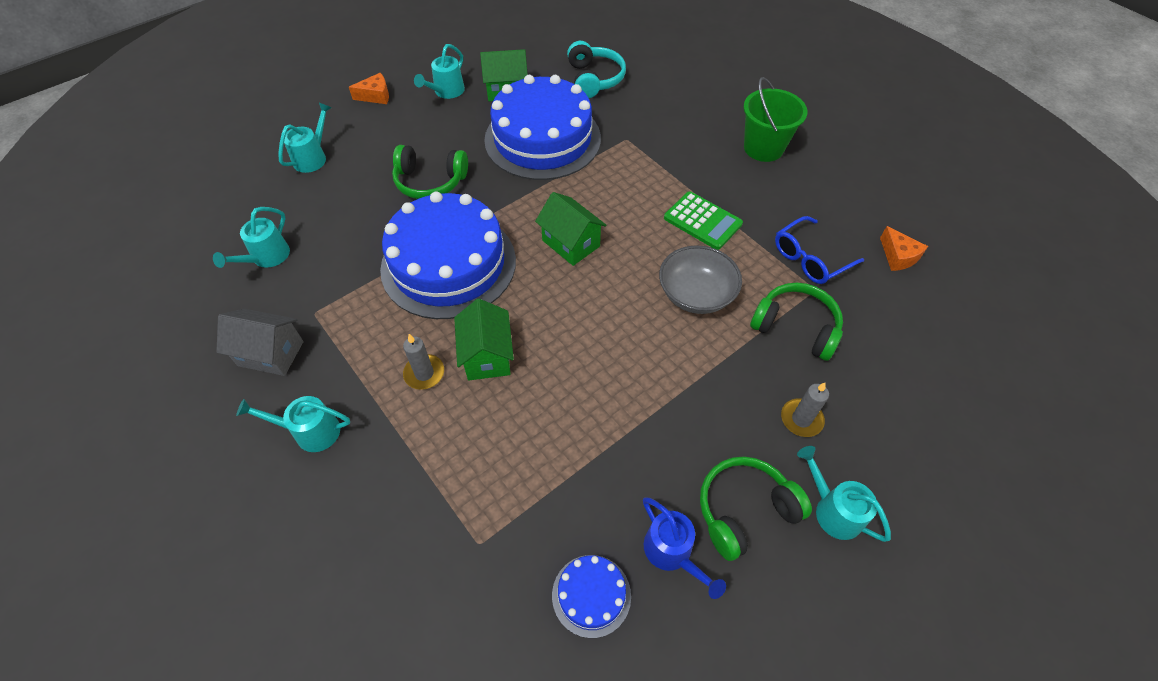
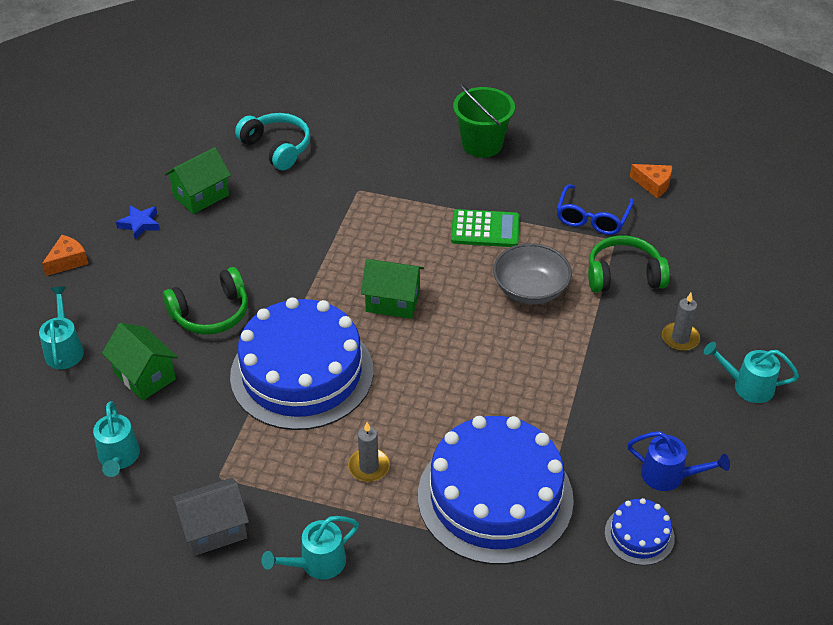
camera: 35 degrees left, 10 degrees down
turquoise watering can [414,44,465,99] -> blue star [116,205,160,240]
green house [454,299,514,380] -> green house moved to [102,323,178,401]
blue cake [484,75,601,180] -> blue cake moved to [418,416,574,565]
green headphones [700,456,812,561] -> none

